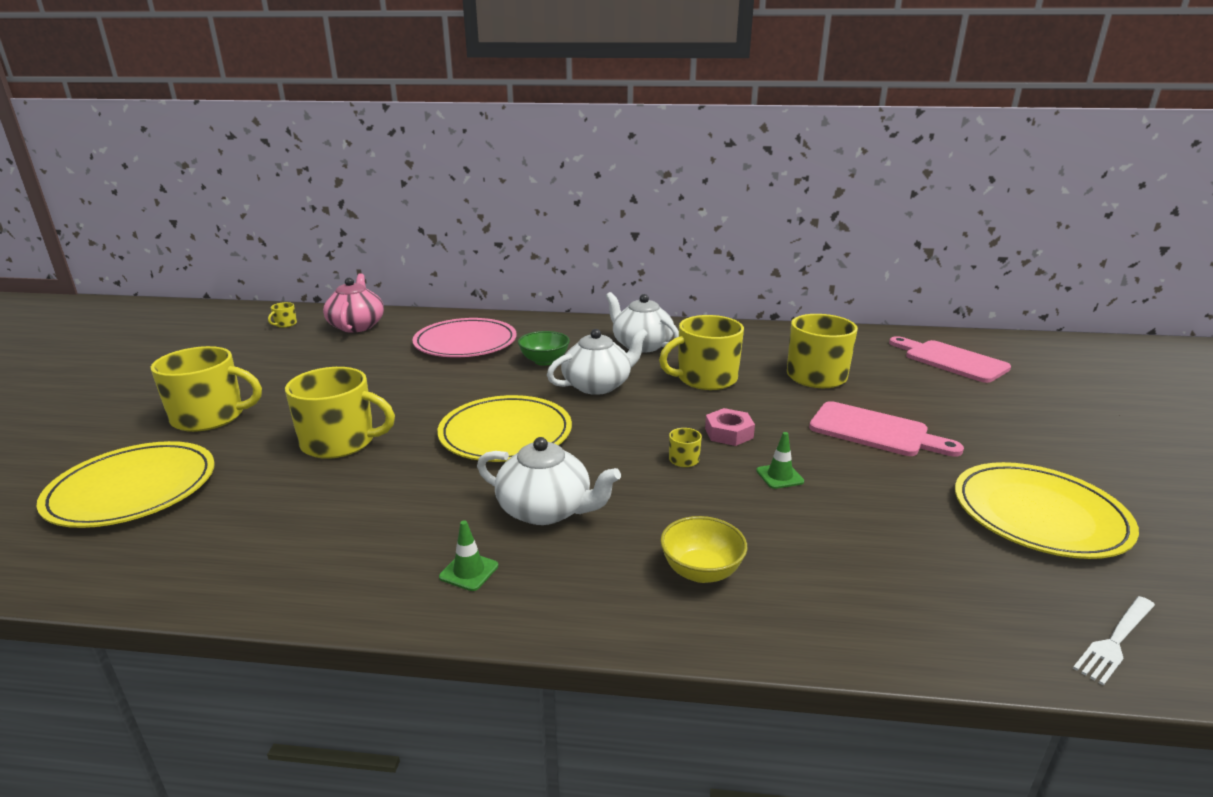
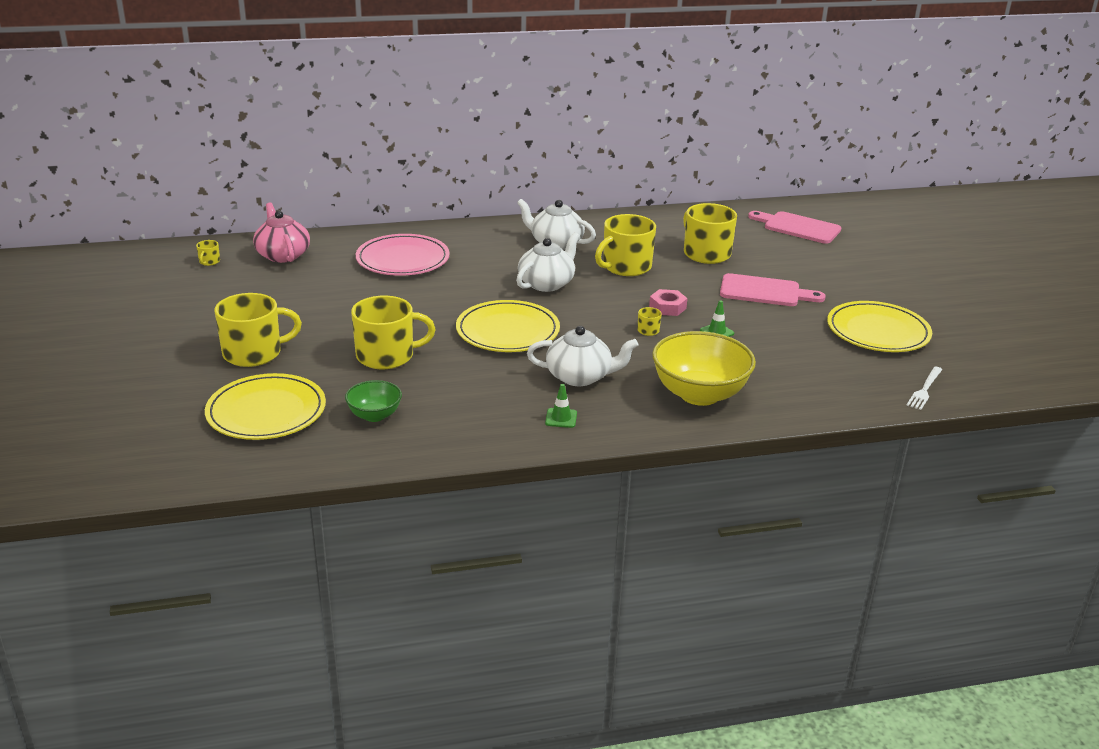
camera: 20 degrees left, 5 degrees up
green bowl [518,331,570,366] -> green bowl moved to [345,380,402,422]
yellow bowl [660,516,747,583] -> yellow bowl [652,331,756,406], size x1.89

